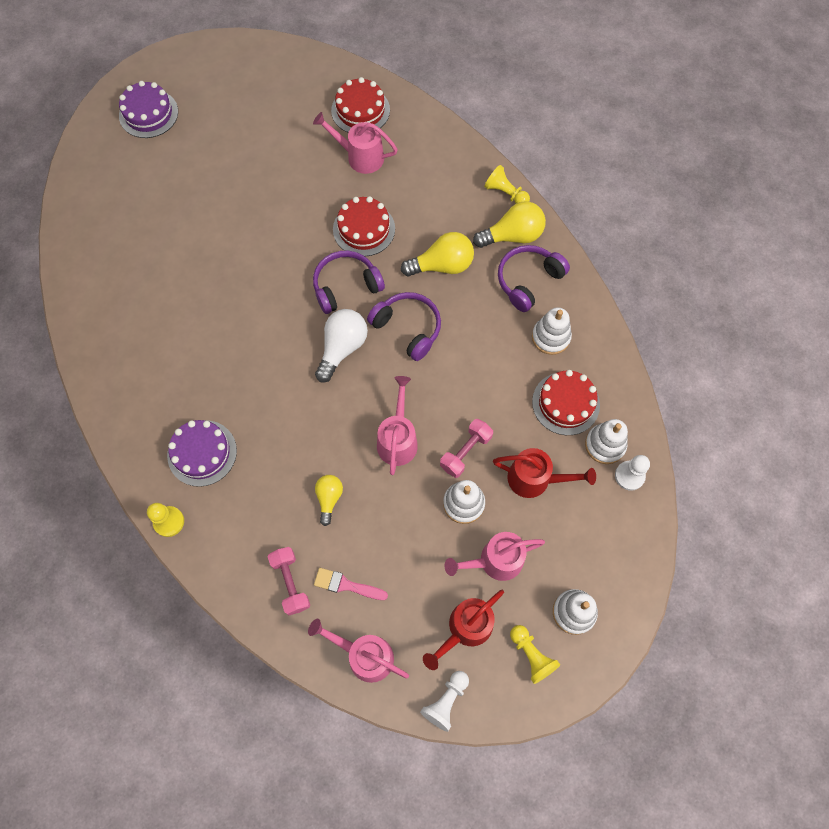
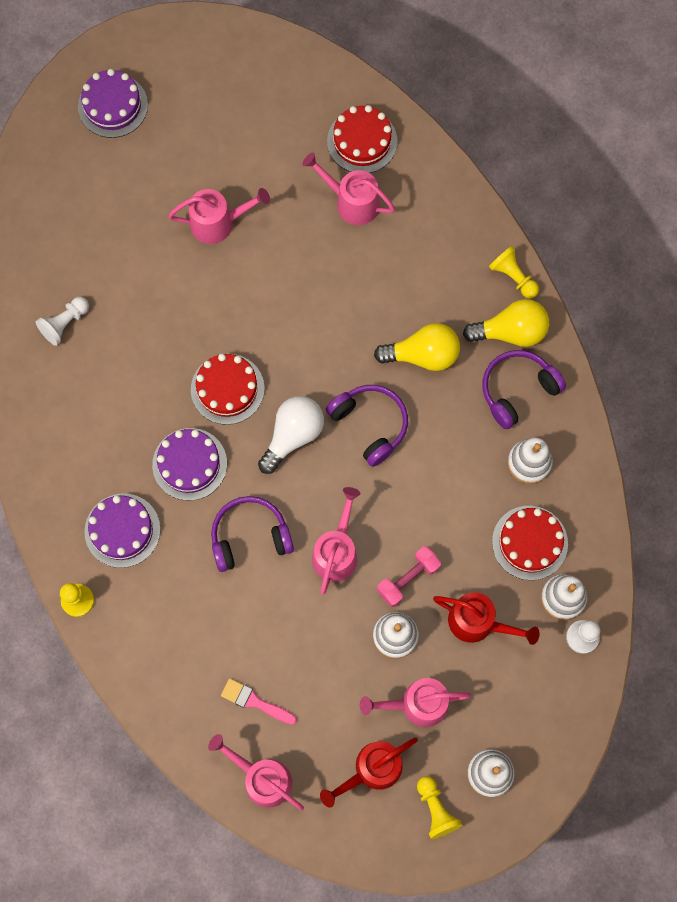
camera: 10 degrees right, 5 degrees up
pink dumbbell [268,547,310,615] -> none
purple headphones [313,251,385,314] -> purple headphones moved to [211,496,294,572]
yellow light bulb [315,475,343,526] -> none
red cake [333,196,395,256] -> red cake moved to [191,354,265,425]
white pawn [420,671,469,732] -> white pawn moved to [36,297,89,346]
none -> purple cake [152,428,227,501]
none -> pink watering can [168,188,270,244]

